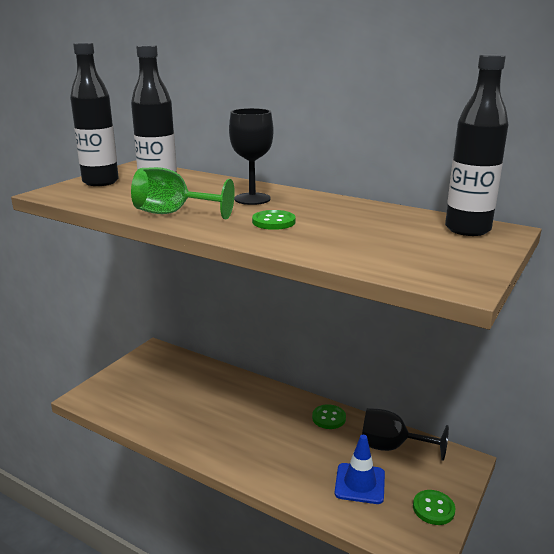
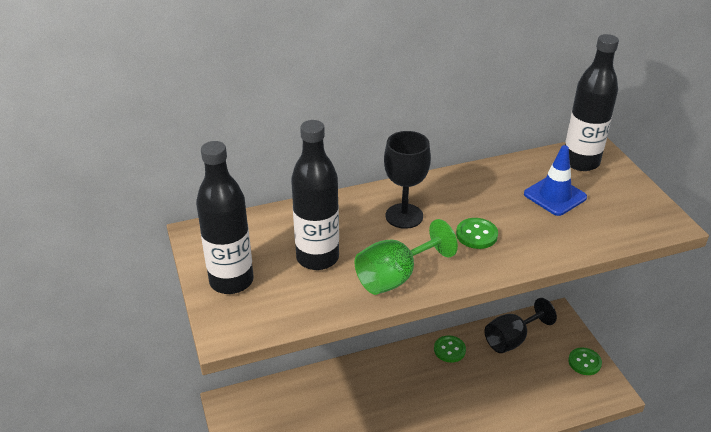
camera: 50 degrees left, 15 degrees up
blue traffic cone [335,435,385,504] -> blue traffic cone moved to [524,145,587,216]

